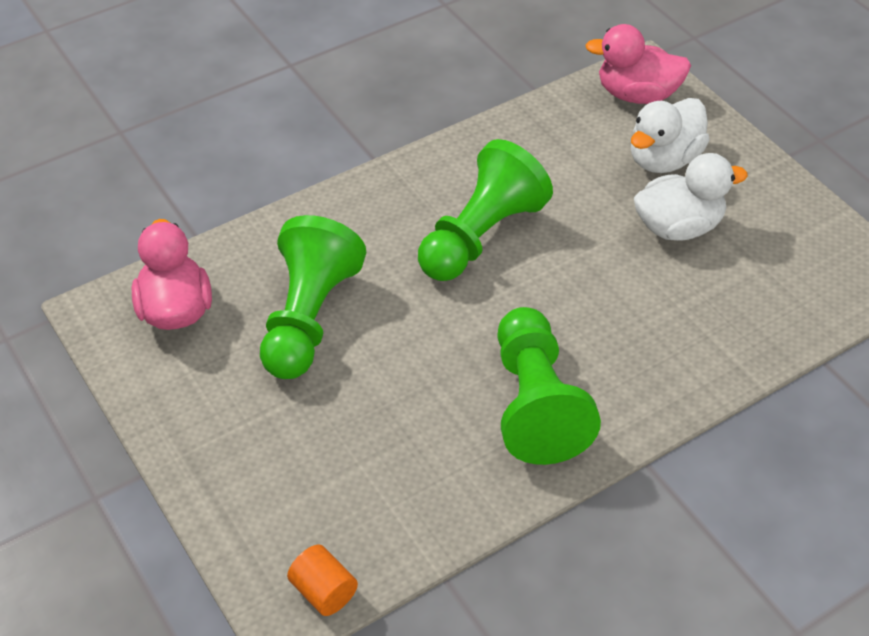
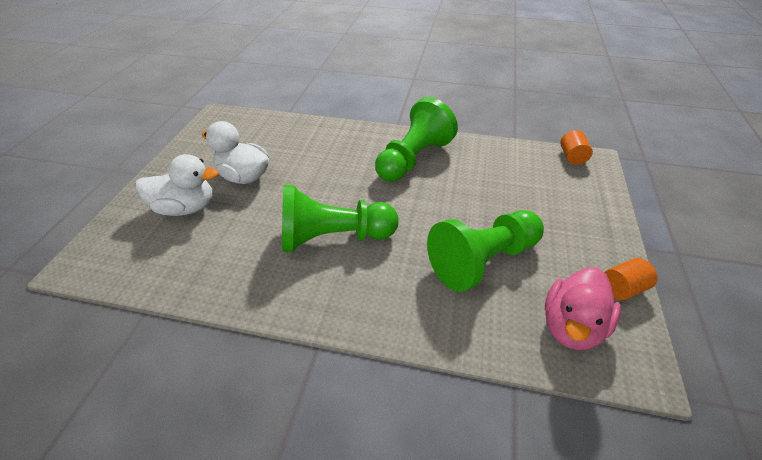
camera: 135 degrees left, 5 degrees down
pink duck [585,24,691,104] -> none
none -> orange cylinder [604,258,657,300]

